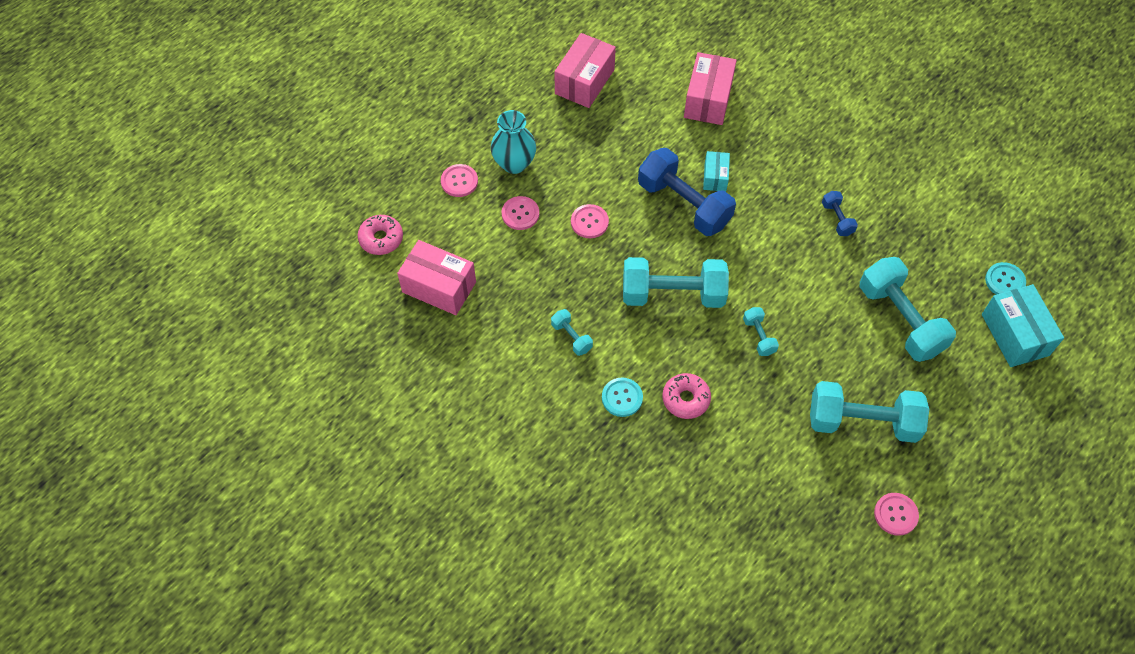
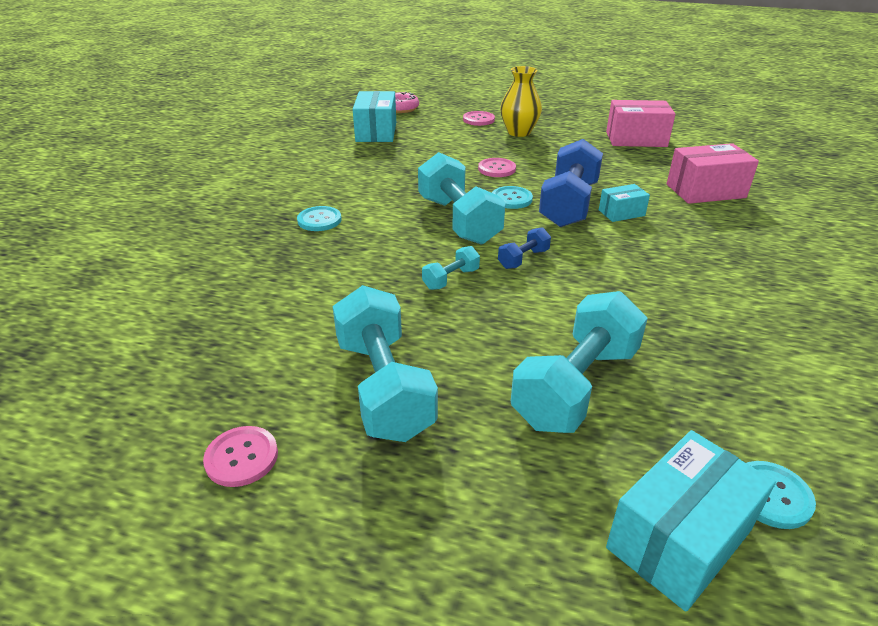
camera: 65 degrees right, 25 degrees down
pink box [397,240,476,315] -> turquoise box [353,91,396,142]
turquoise vase [491,110,536,174] -> yellow vase [500,66,542,137]
pink button [502,196,539,230] -> none
turquoise dumbbell [551,309,593,356] -> none
pink donut [662,373,711,419] -> none
blue dumbbell [822,191,858,236] -> blue dumbbell moved to [498,227,551,269]
none -> turquoise button [492,186,533,209]

